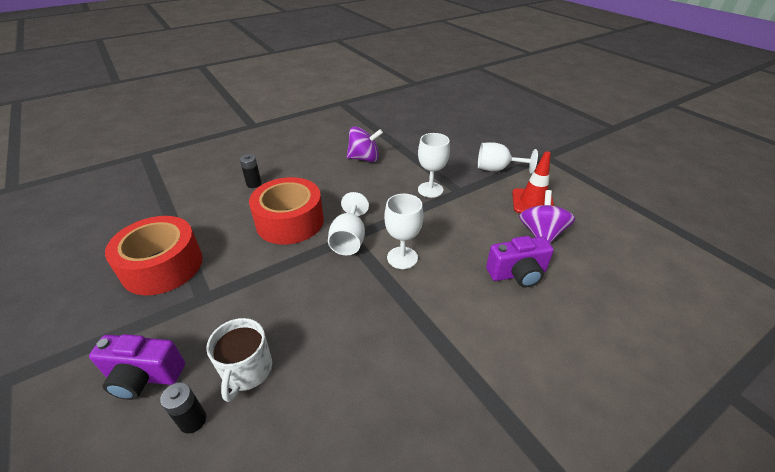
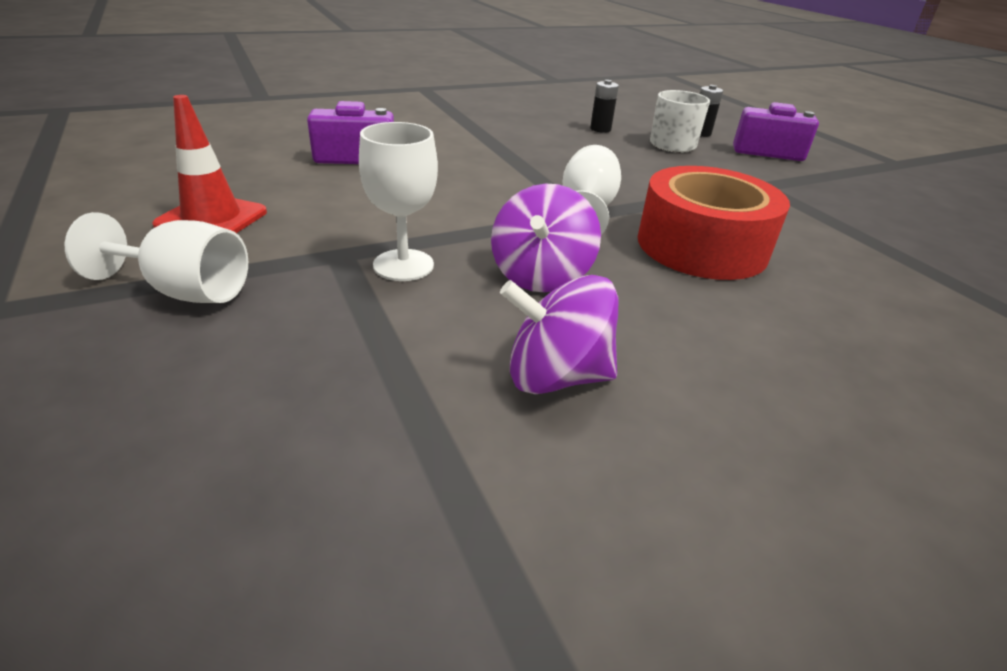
camera: 175 degrees left, 5 degrees down
red tape [105,216,203,295] -> none
black battery [240,154,262,188] -> black battery moved to [590,80,619,133]
white goblet [384,194,424,269] -> none
purple spinning top [519,190,575,243] -> purple spinning top moved to [491,183,601,293]

